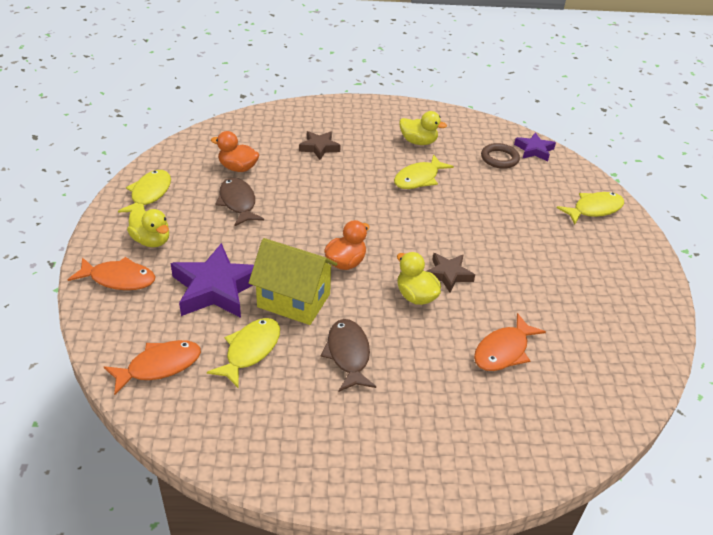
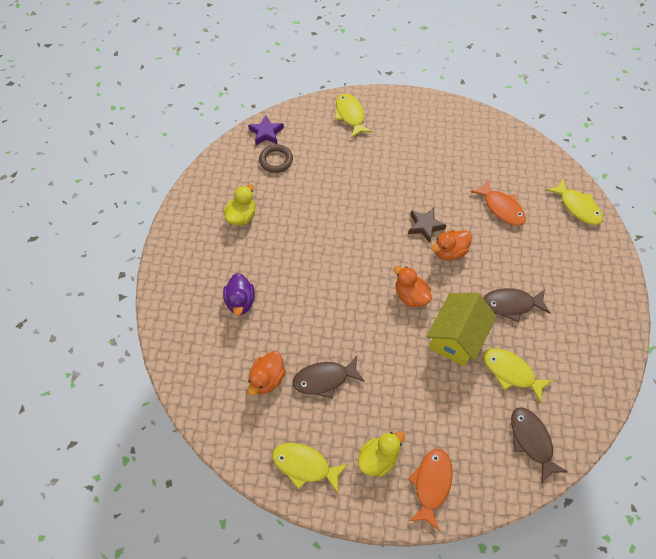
camera: 80 degrees left, 20 degrees up
orange fish [104,340,201,395] -> brown fish [511,407,568,484]
purple star [170,243,254,318] -> none
brown star [299,131,341,160] -> purple duck [223,273,255,315]
yellow fish [394,154,454,189] -> yellow fish moved to [546,179,603,225]
yellow duck [397,252,441,305] -> orange duck [431,230,472,260]

